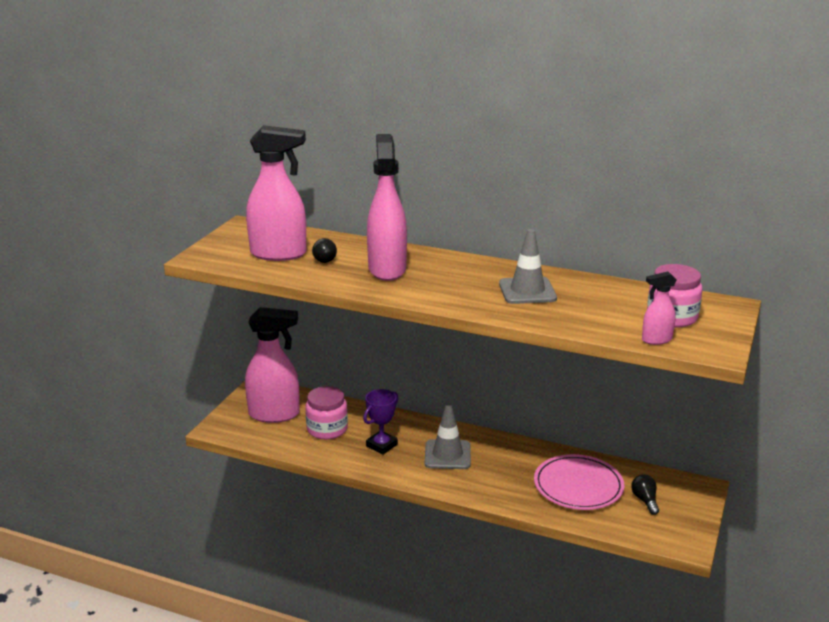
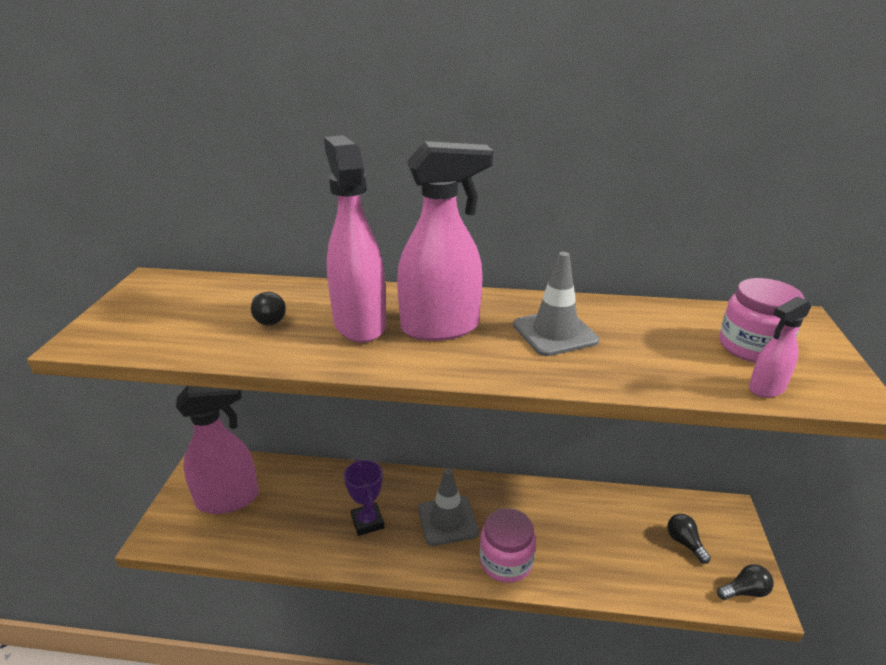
camera: 15 degrees left, 5 degrees up
pink spray bottle [246,125,307,261] -> pink spray bottle moved to [397,141,493,341]
pink jar [305,386,348,439] -> pink jar moved to [480,508,536,583]
purple trophy [363,389,398,455] -> purple trophy turned 45 degrees counterclockwise [344,459,384,536]
pink plate [534,454,624,510] -> none
none -> black light bulb [717,564,774,600]

